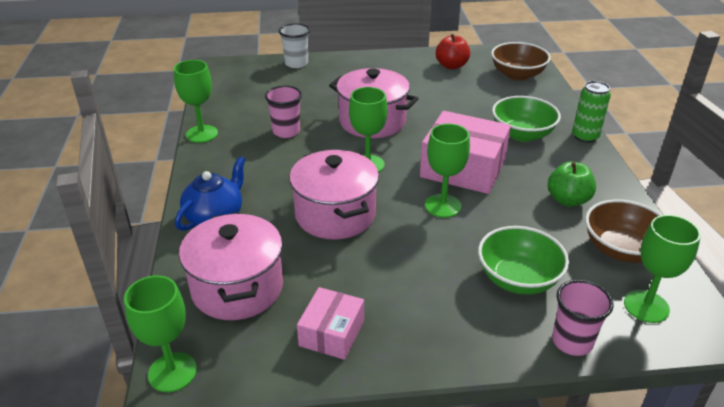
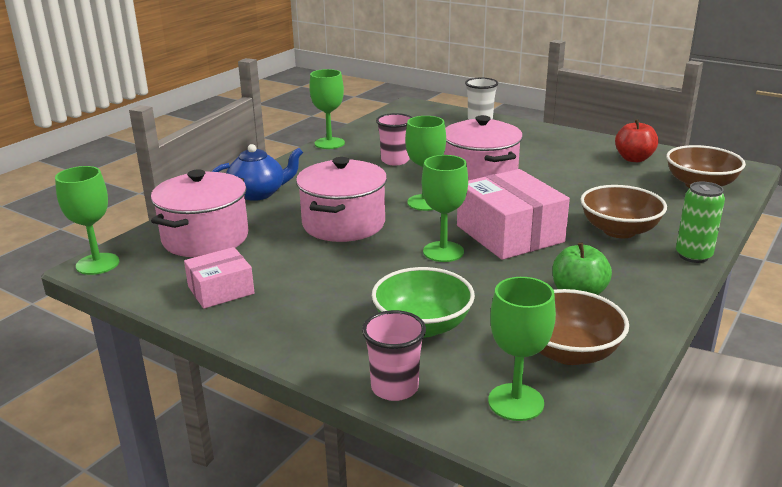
camera: 40 degrees right, 10 degrees down
green bowl [492,96,561,142] -> brown bowl [580,185,667,238]

